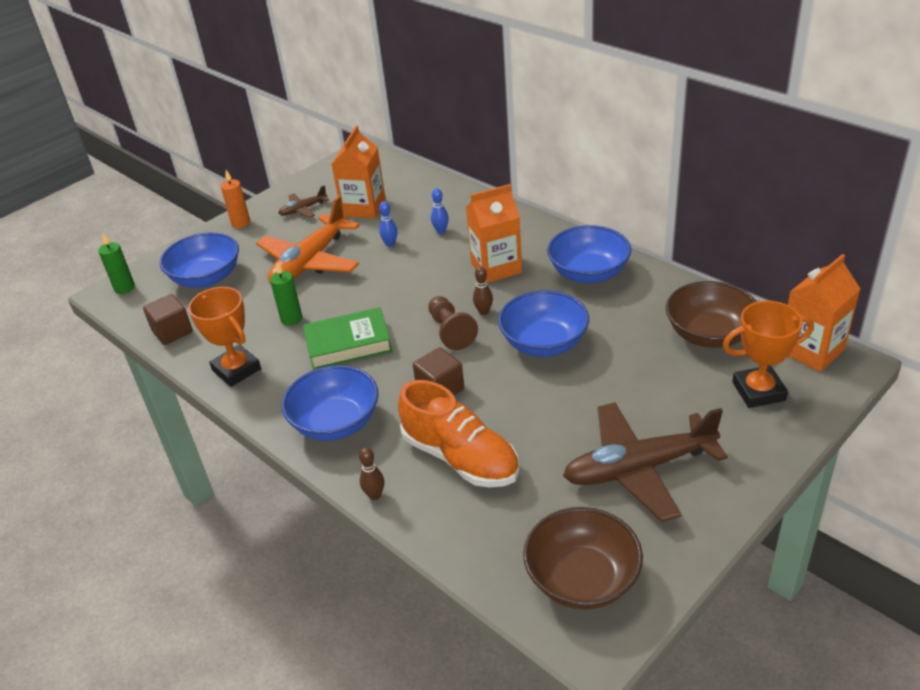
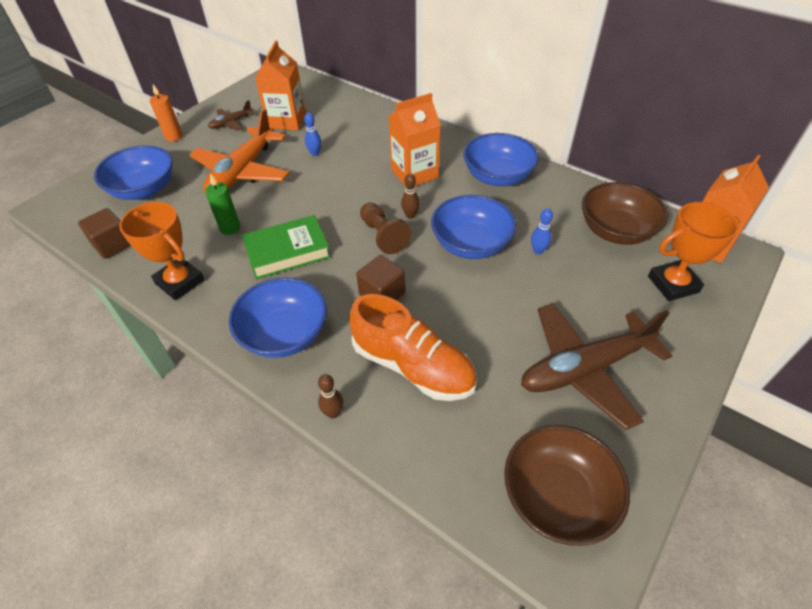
camera: 10 degrees left, 10 degrees up
green candle [98,233,135,294] -> none
blue bowling pin [431,188,449,234] -> blue bowling pin moved to [531,208,553,254]

